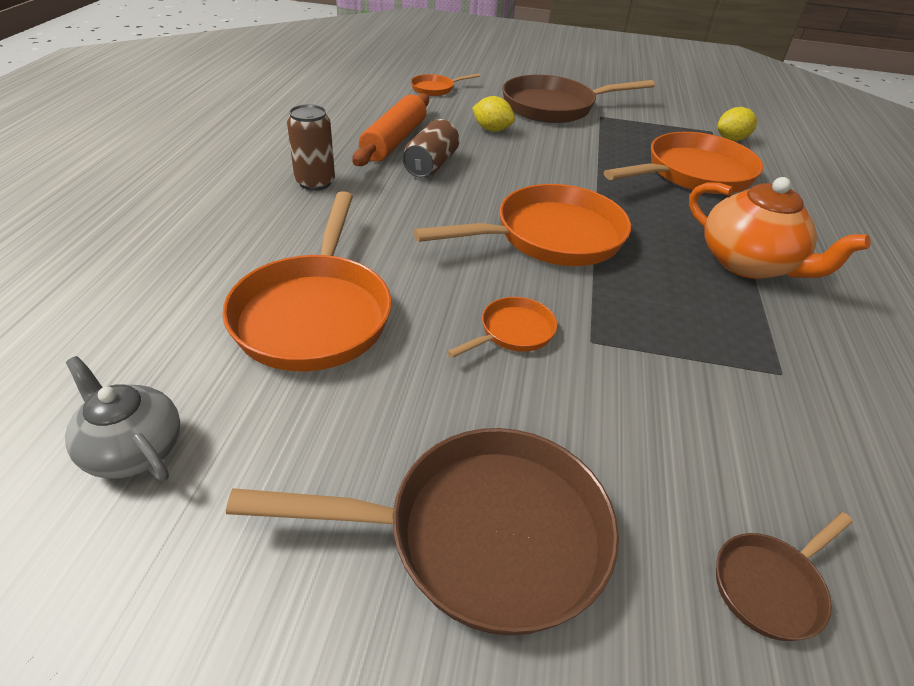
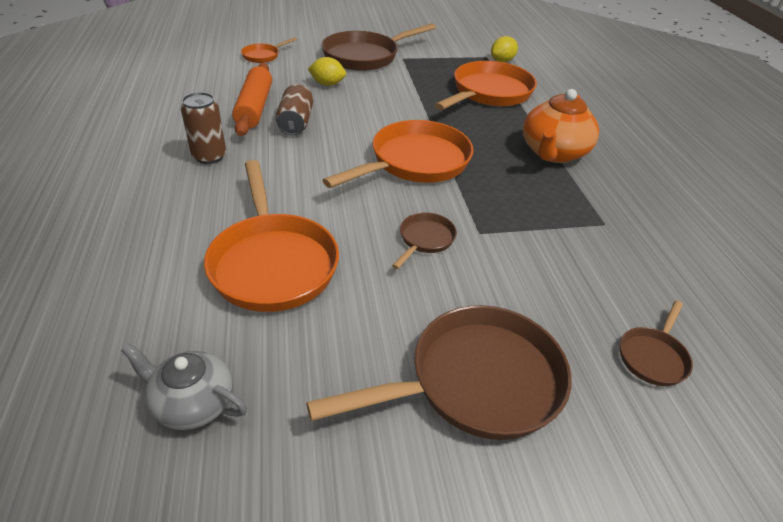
camera: 20 degrees left, 0 degrees up
orange pan [447,297,557,358] -> brown pan [392,212,457,269]
orange teapot [689,177,871,279] -> orange teapot turned 90 degrees clockwise [523,89,599,163]

